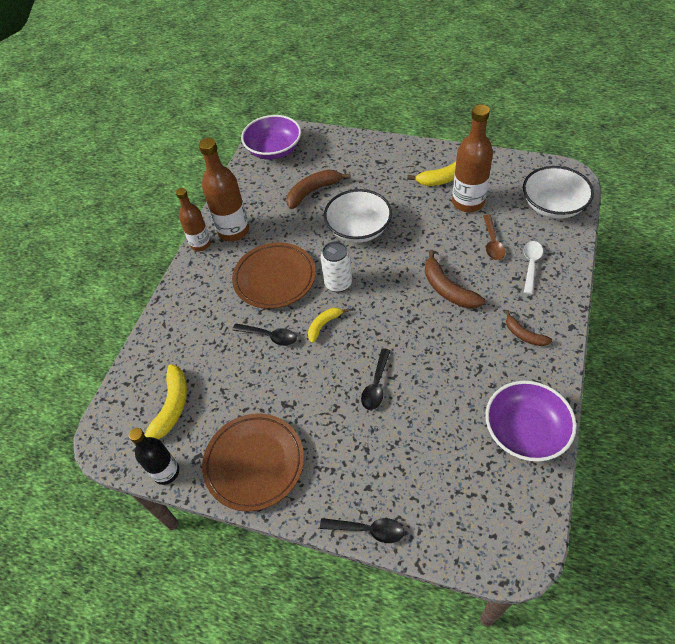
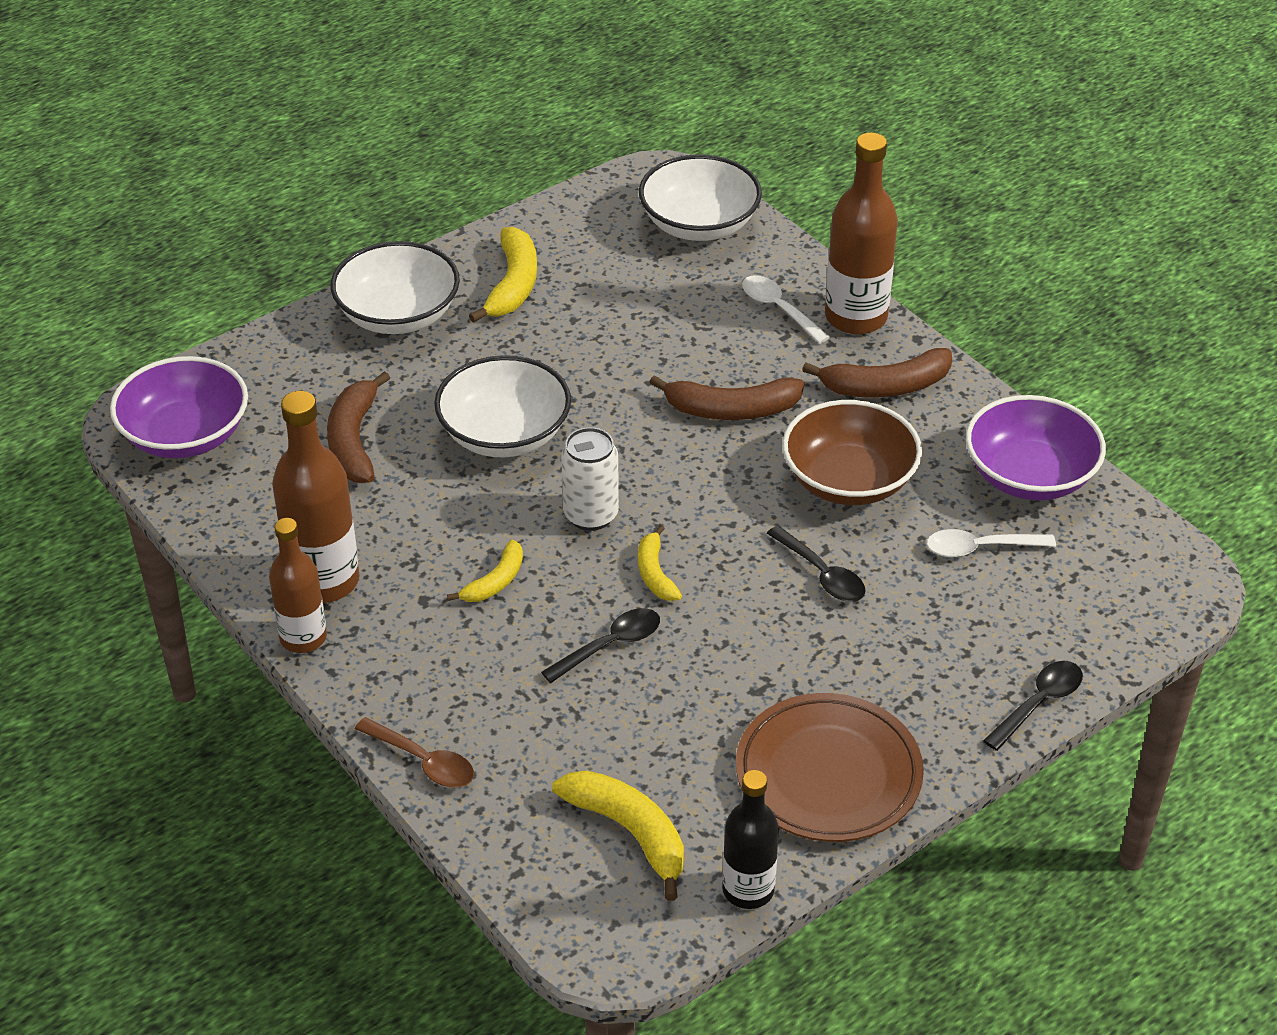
camera: 60 degrees left, 10 degrees down
brown plate [232,242,316,309] -> yellow banana [447,540,523,602]
brown bottle [452,104,493,212] -> brown bottle moved to [825,132,898,334]
brown spoon [483,214,505,260] -> brown spoon moved to [355,717,474,788]
brown banana [505,310,552,346] -> brown banana [802,348,952,398], size x1.64
none -> white bowl [330,241,460,334]
none -> brown bowl [782,400,922,505]
none -> white spoon [927,529,1056,557]

